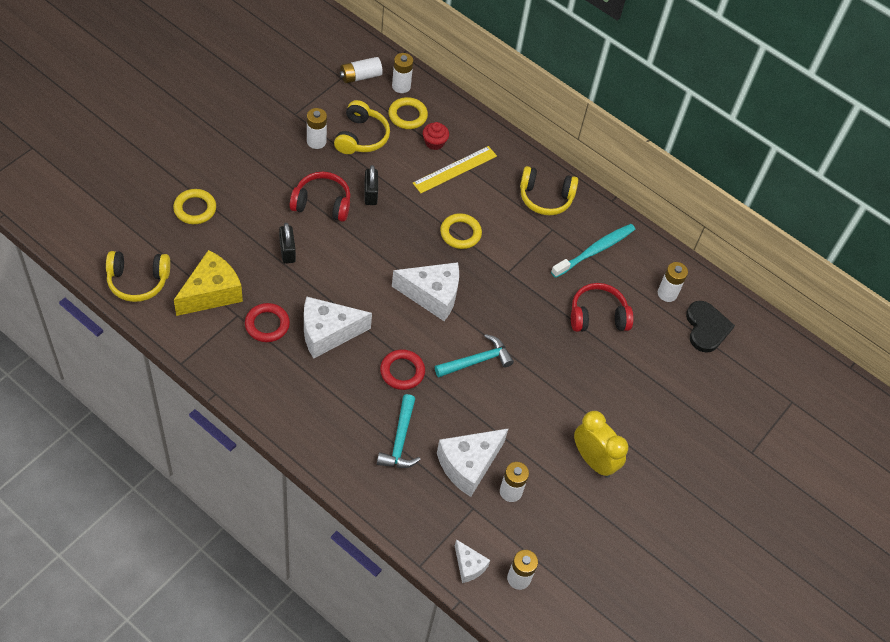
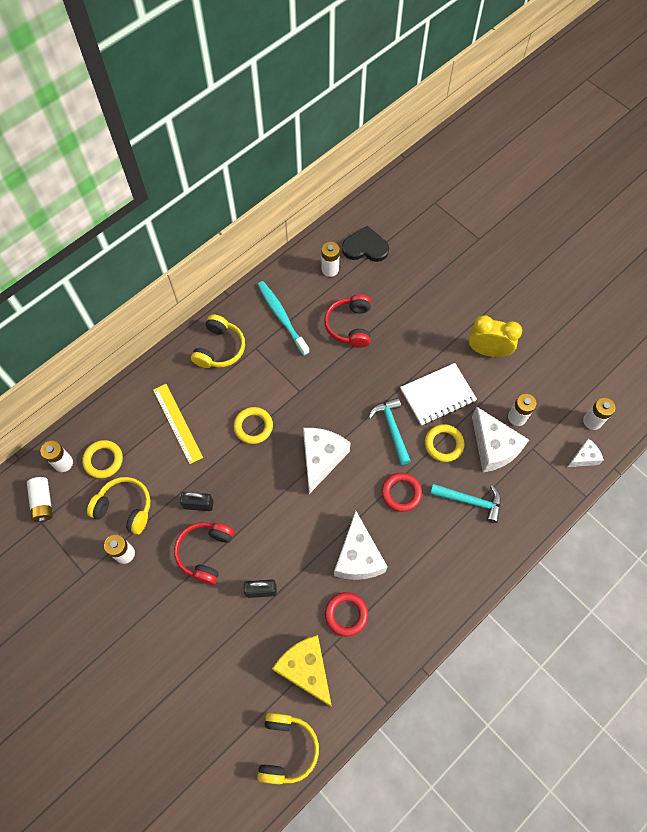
camera: 75 degrees left, 10 degrees up
yellow ring [173,189,216,224] -> yellow ring moved to [425,424,465,462]
red cupcake [423,122,449,150] -> none
yellow clock [574,411,628,478] -> yellow clock turned 45 degrees clockwise [469,315,522,357]
none -> white notebook [400,363,477,426]

